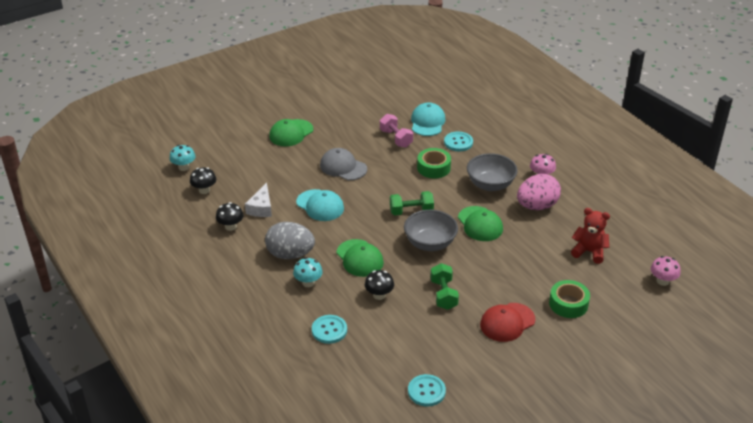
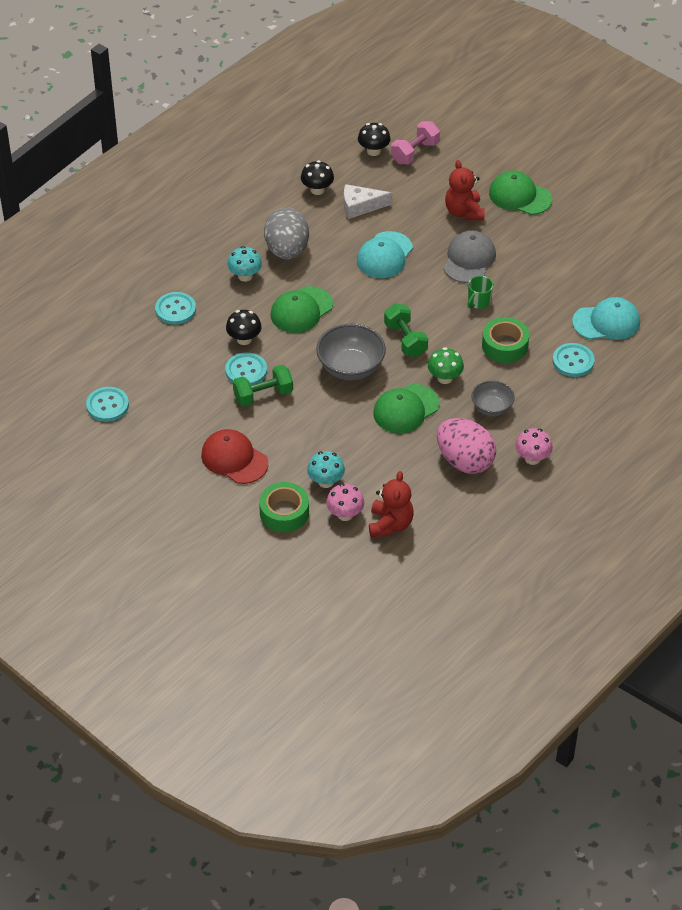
camera: 75 degrees right, 10 degrees up
turquoise mushroom [169,145,195,171] -> turquoise mushroom moved to [307,451,345,488]
pink dumbbell [380,114,413,148] -> pink dumbbell moved to [391,121,440,164]
grey bowl [467,153,518,191] -> grey bowl [471,380,515,416], size x0.62
pink mushroom [651,256,681,286] -> pink mushroom moved to [326,483,364,521]
none -> turquoise button [225,352,267,385]
none -> green mushroom [428,347,464,384]
none -> red teddy bear [445,160,485,220]
none -> green mug [468,276,493,309]

